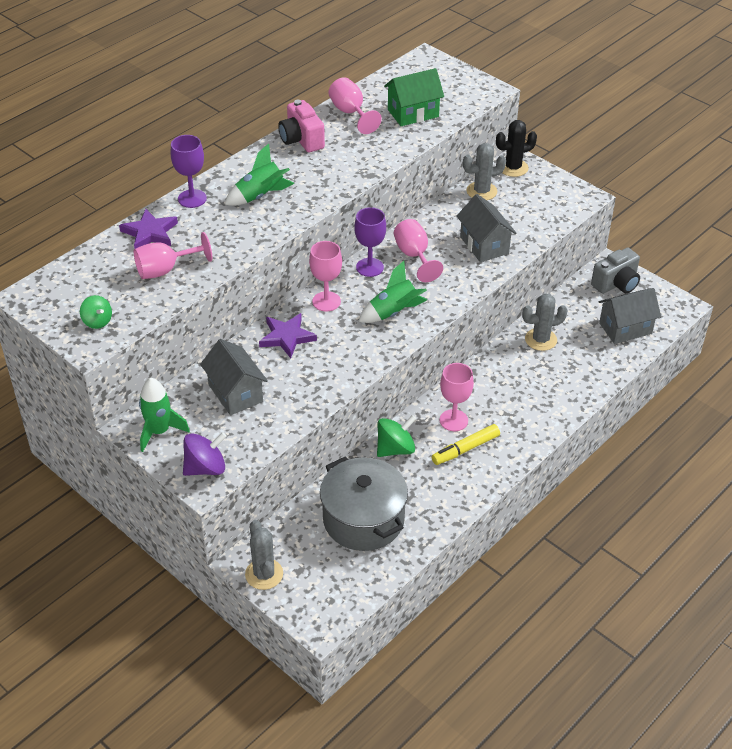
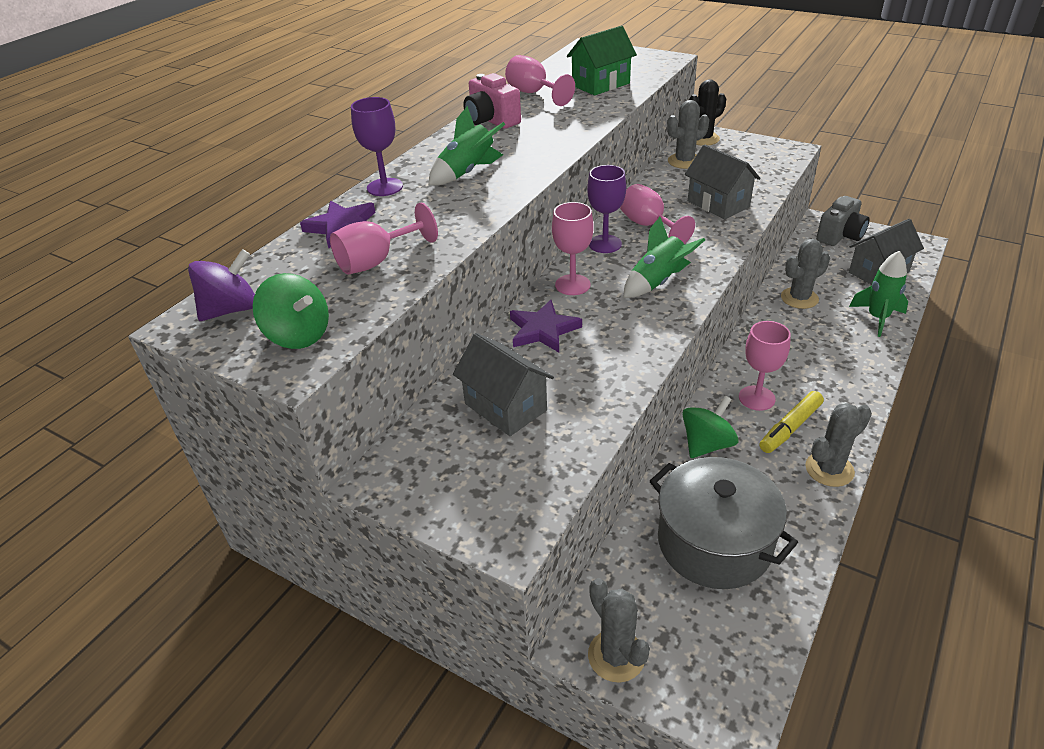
camera: 10 degrees left, 5 degrees down
green spinning top [80,295,112,329] -> green spinning top [253,273,329,349], size x1.55
green rocket [139,378,190,452] -> green rocket moved to [849,251,908,337]
purple spinning top [183,432,227,476] -> purple spinning top moved to [188,249,255,321]
none -> grey cactus [805,403,872,487]

